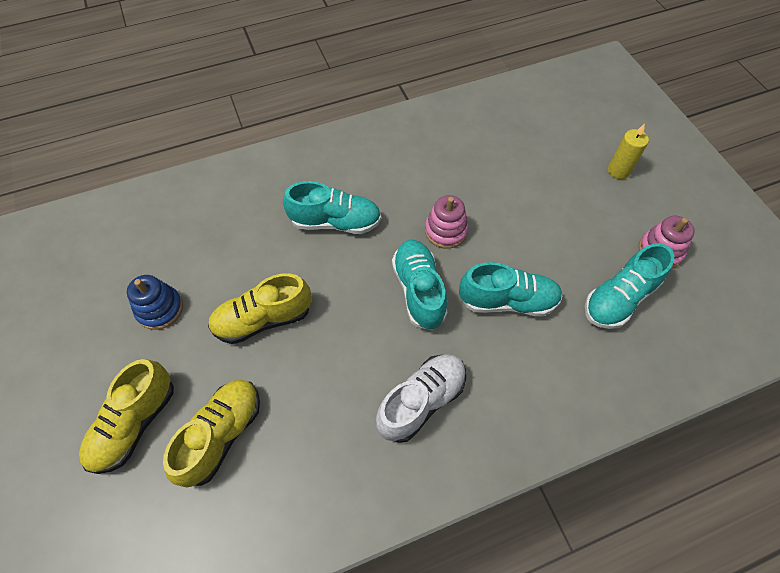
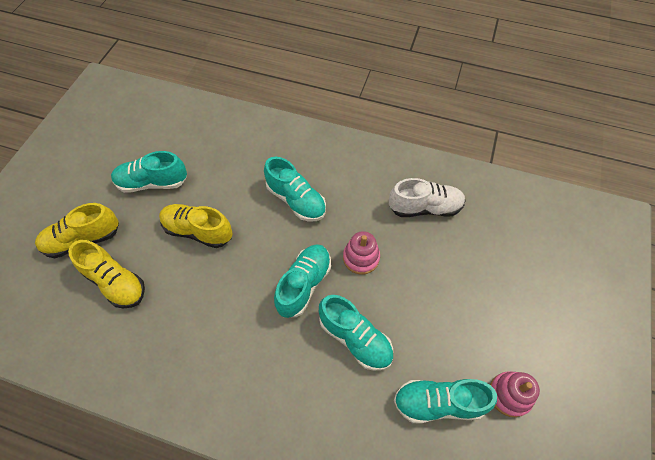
camera: 40 degrees right, 0 degrees up
blue stacking toy [127,275,183,330] -> turquoise shoe [111,151,187,193]
yellow shoe [163,380,260,487] -> yellow shoe turned 60 degrees clockwise [68,240,145,308]
white shoe [376,354,466,443] -> white shoe moved to [389,178,466,217]
yellow candle [608,124,649,179] -> none

